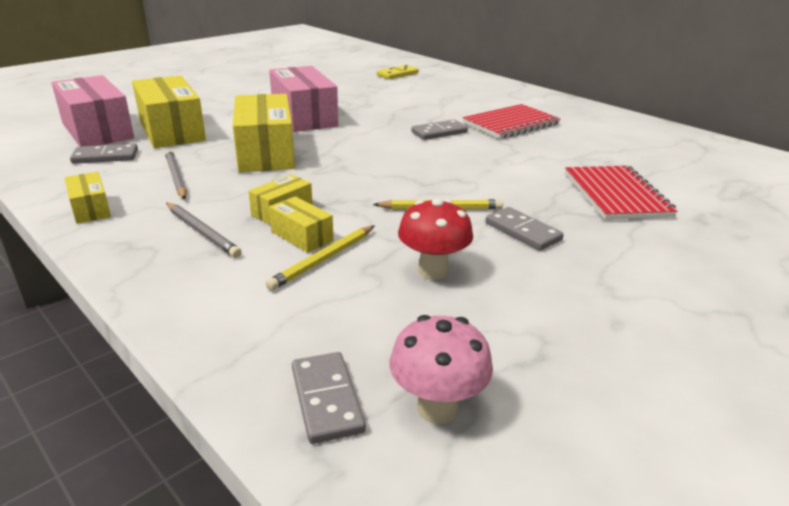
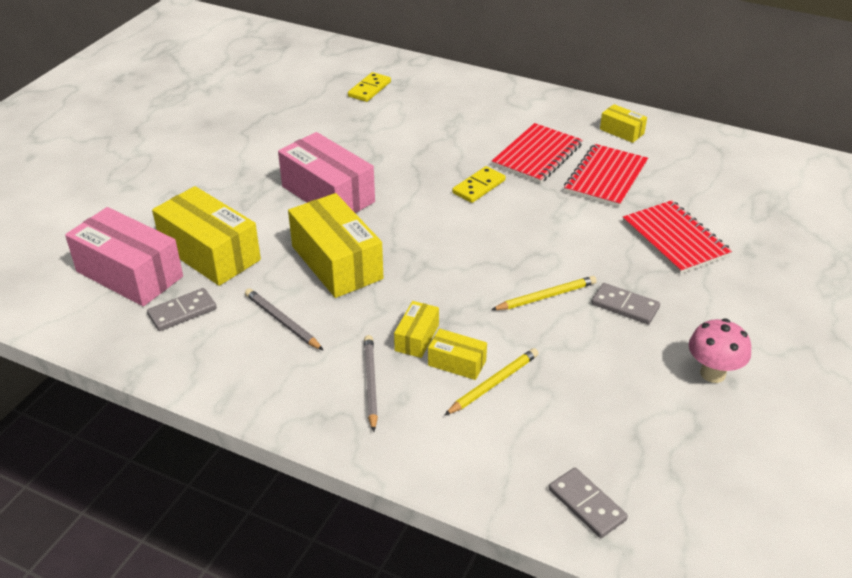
camera: 20 degrees left, 10 degrees up
yellow box [65,172,111,224] -> yellow box moved to [600,104,647,143]
grey pencil [166,203,241,258] -> grey pencil turned 120 degrees counterclockwise [364,335,378,432]
yellow pencil [265,226,374,291] -> yellow pencil turned 150 degrees counterclockwise [445,348,539,415]
pink mushroom [390,315,493,424] -> pink mushroom moved to [689,319,751,383]
red mushroom [398,198,473,280] -> none
grey domino [411,120,468,140] -> yellow domino [452,166,506,203]
none -> red notebook [564,144,648,207]

